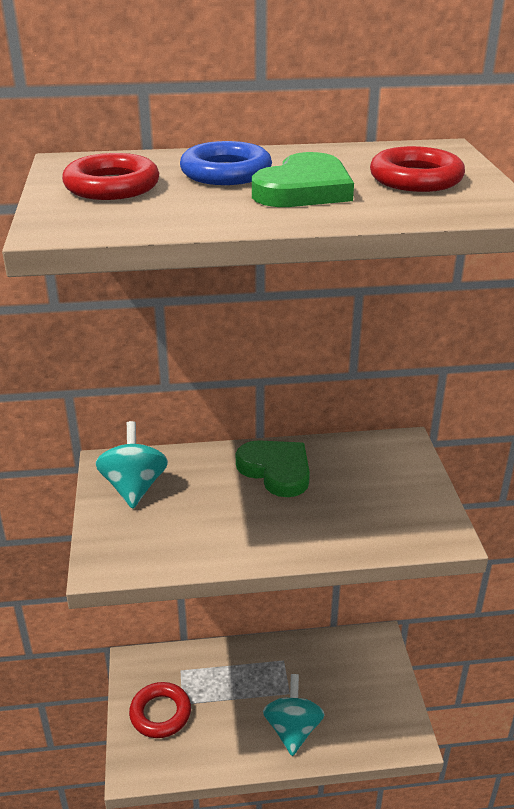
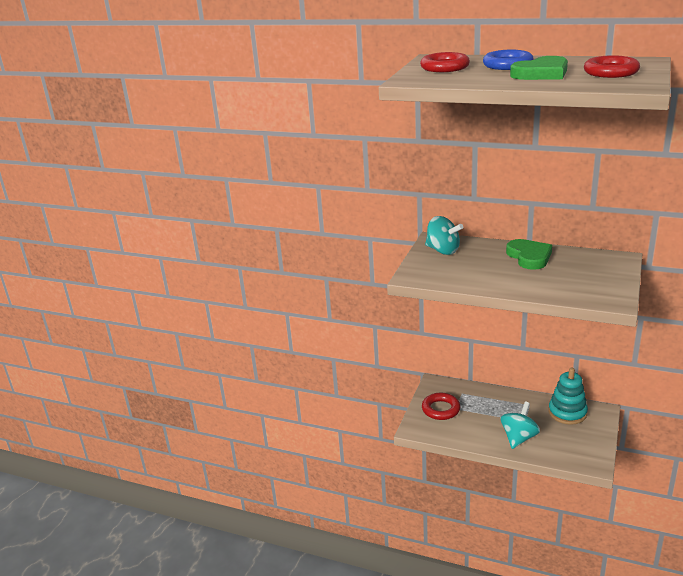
camera: 30 degrees right, 5 degrees down
turquoise spinning top [95,421,168,509] -> turquoise spinning top turned 105 degrees clockwise [425,216,463,255]
none -> turquoise stacking toy [548,367,588,425]

